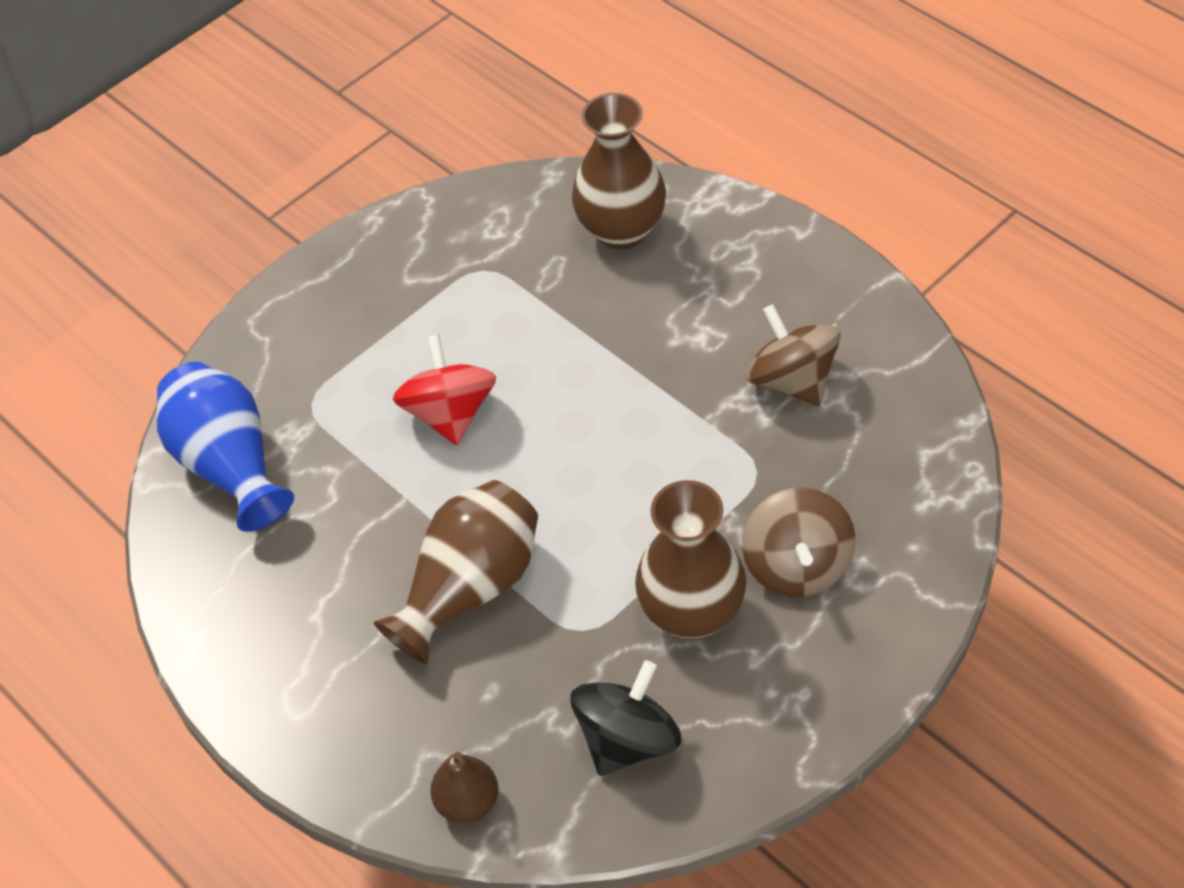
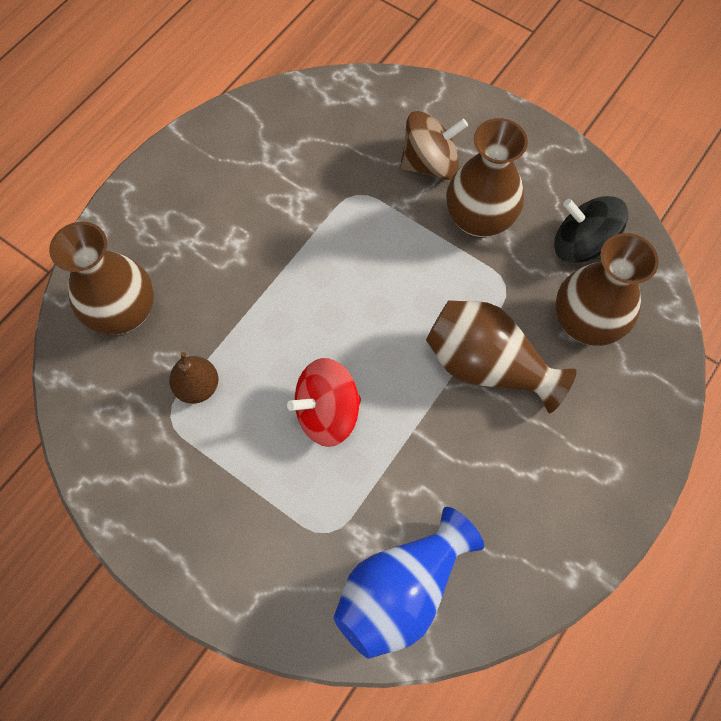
camera: 105 degrees left, 15 degrees up
brown pear [430,752,499,823] -> brown pear moved to [169,352,218,404]
brown spinning top [745,304,841,406] -> none
none -> brown vase [555,233,659,346]

